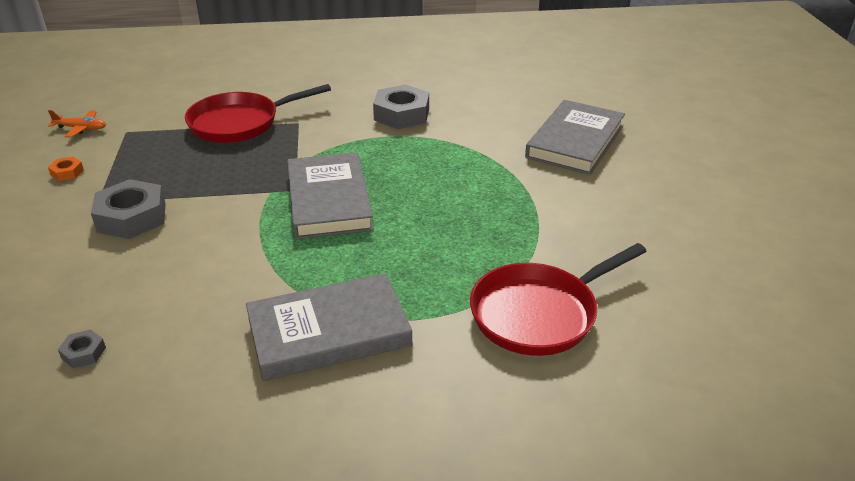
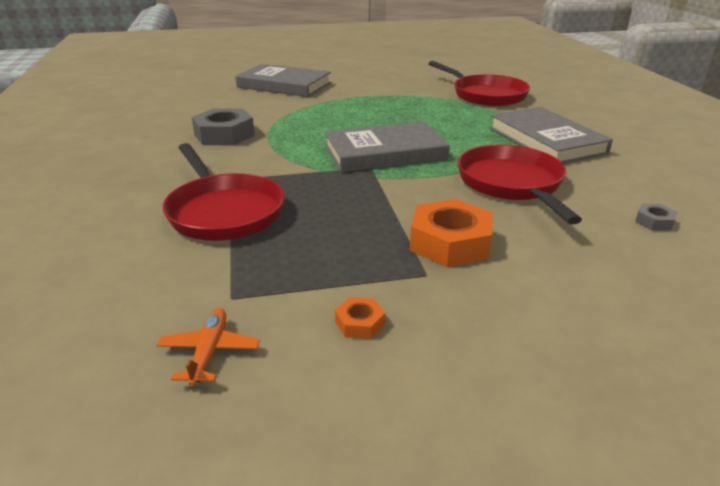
camera: 95 degrees left, 5 degrees down
grey nut [91,179,166,239] -> orange nut [410,199,493,267]
none -> red pan [457,145,582,224]

